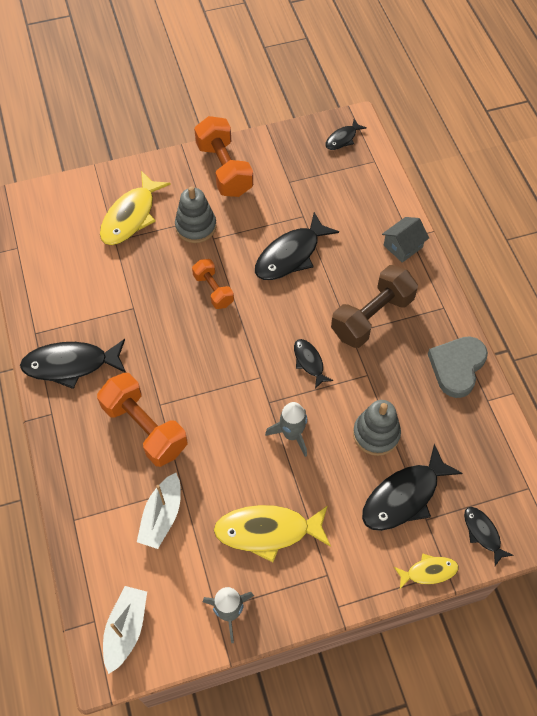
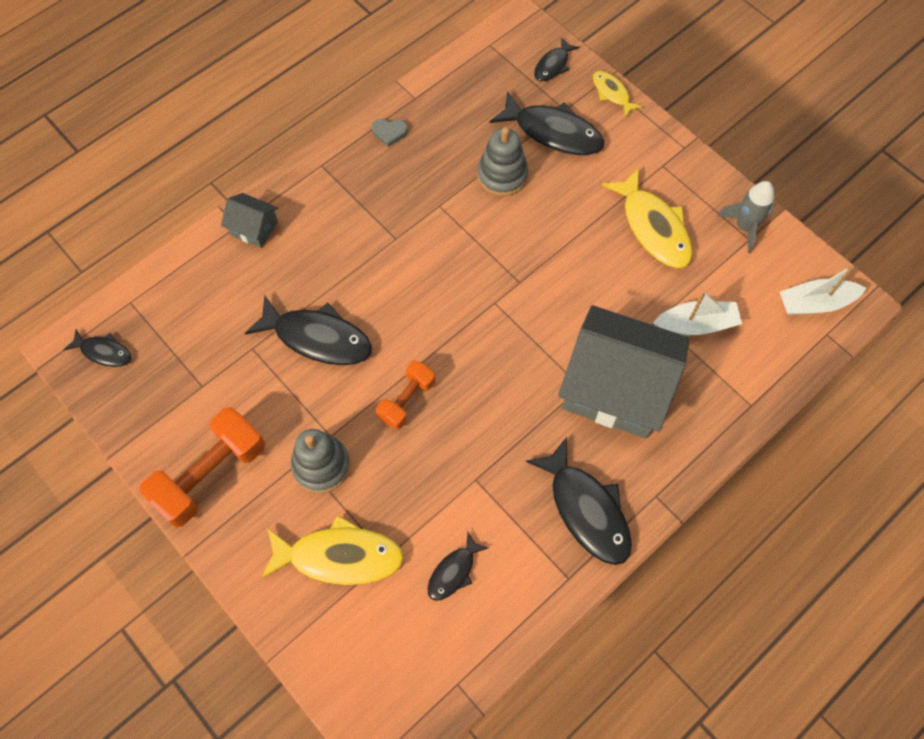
camera: 115 degrees left, 5 degrees up
orange dumbbell [97,373,188,467] -> grey house [558,305,689,438]
grey rocket [265,402,307,457] -> none
black fish [294,339,333,389] -> black fish moved to [427,532,488,601]
brown dumbbell [331,265,418,348] -> none
grey heart [428,336,488,398] -> grey heart [372,119,408,147], size x0.49

